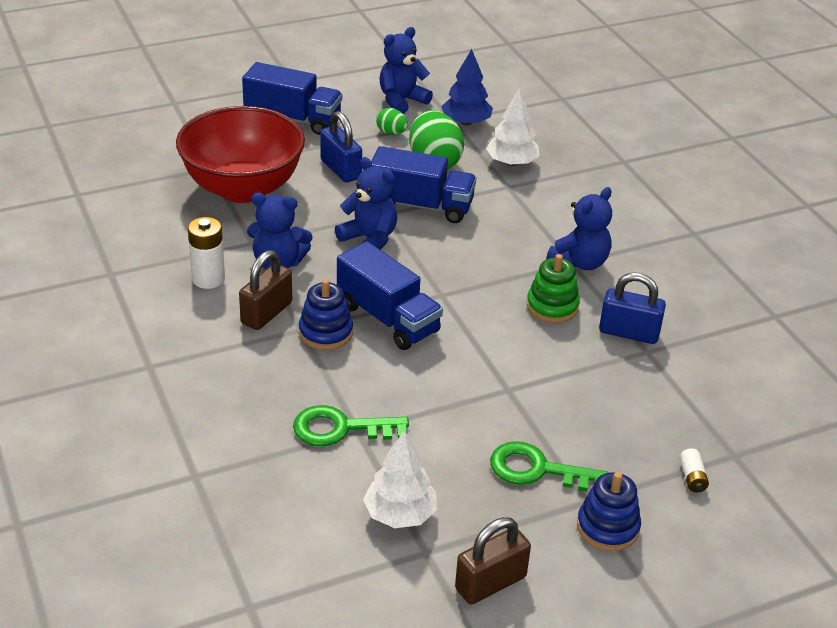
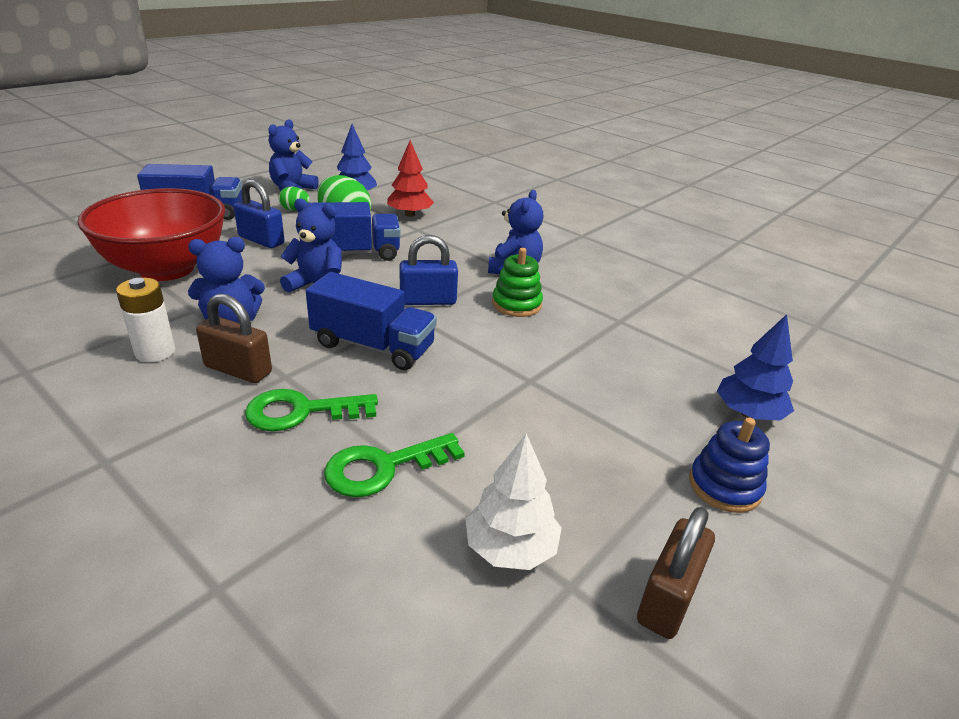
camera: 25 degrees left, 5 degrees down
brown padlock [239,250,292,330] -> brown padlock turned 75 degrees counterclockwise [196,294,272,383]
blue stacking toy [299,279,353,350] -> none
white tree [486,88,540,166] -> red tree [387,140,434,217]
green key [490,441,608,492] -> green key moved to [245,389,378,431]
blue padlock [599,272,666,344] -> blue padlock moved to [399,235,458,305]
white battery [680,449,709,492] -> blue tree [717,314,794,421]

